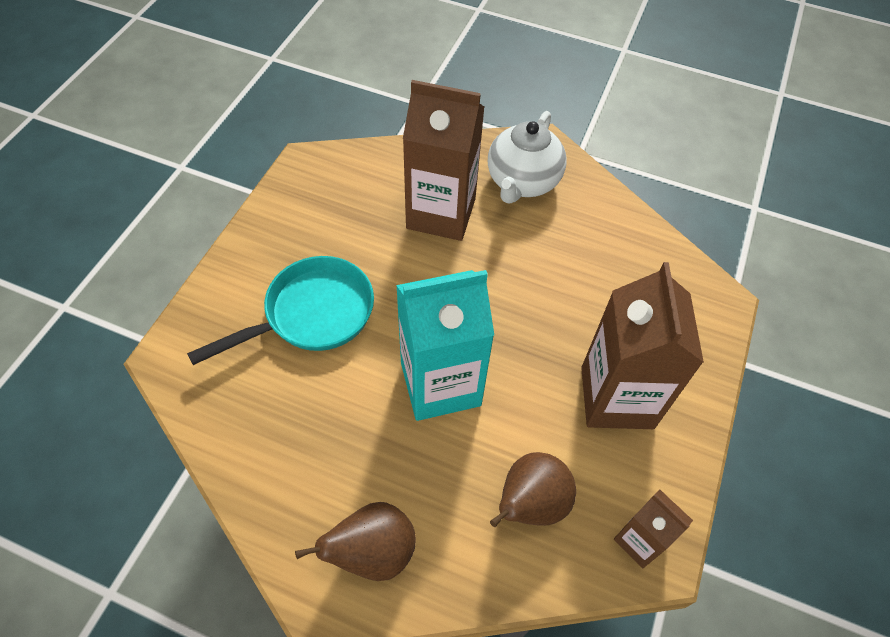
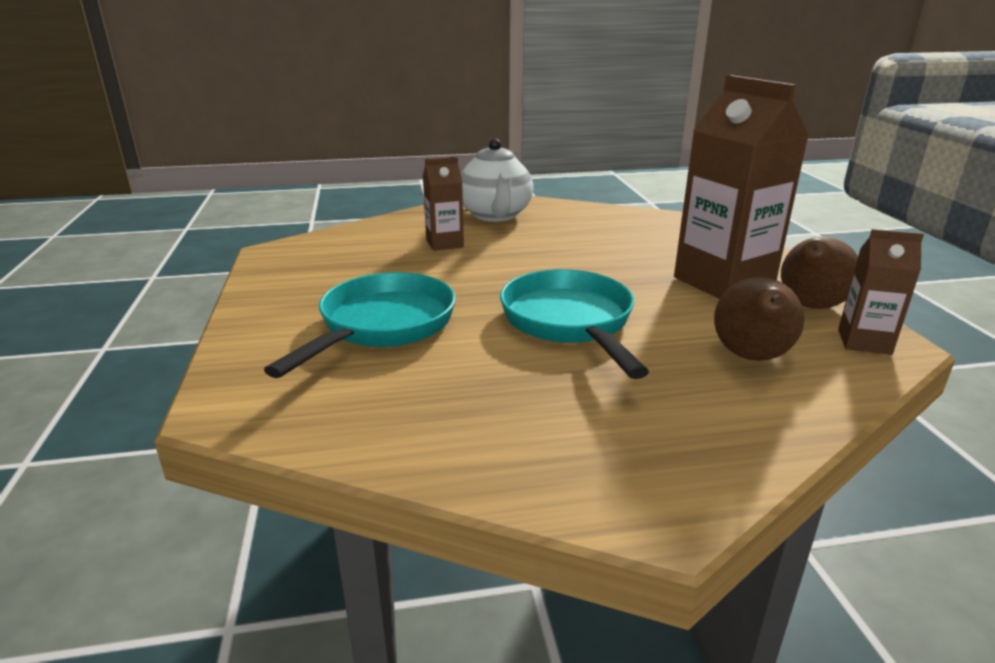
camera: 30 degrees left, 30 degrees down
brown pear [295,502,416,581] -> brown pear moved to [781,237,858,309]
turquoise carton [396,270,494,421] -> turquoise pan [500,269,649,379]
brown carton [403,80,484,241] -> brown carton [423,157,464,251], size x0.51

